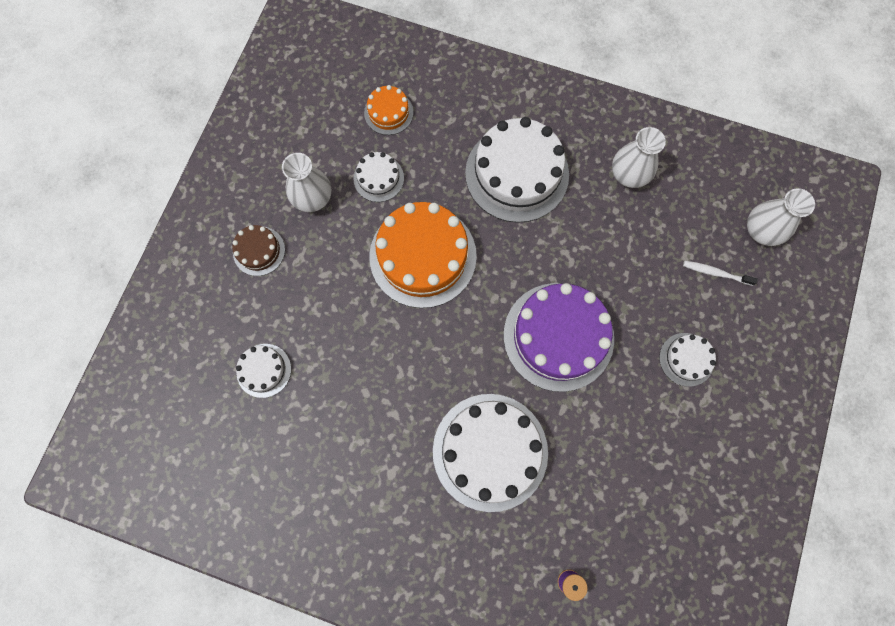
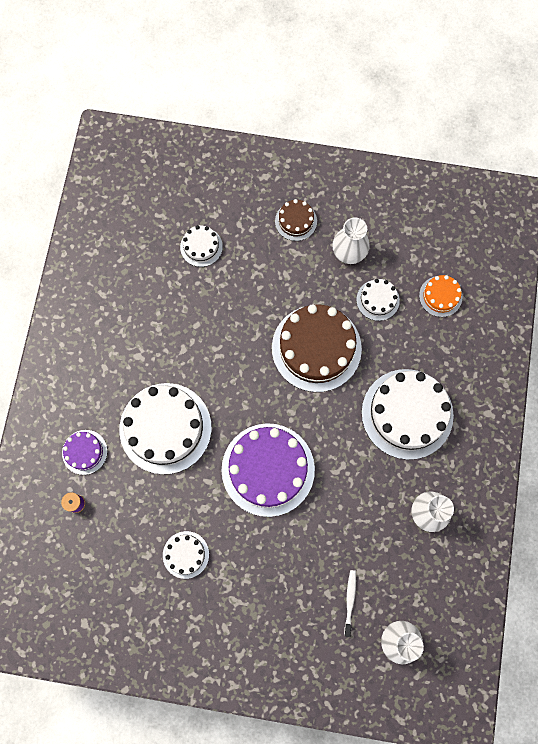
camera: 80 degrees right, 0 degrees up
orange cake [369,202,477,308] -> brown cake [272,304,362,392]
white cake [659,333,716,387] -> white cake moved to [163,531,209,579]
none -> purple cake [62,430,108,475]

